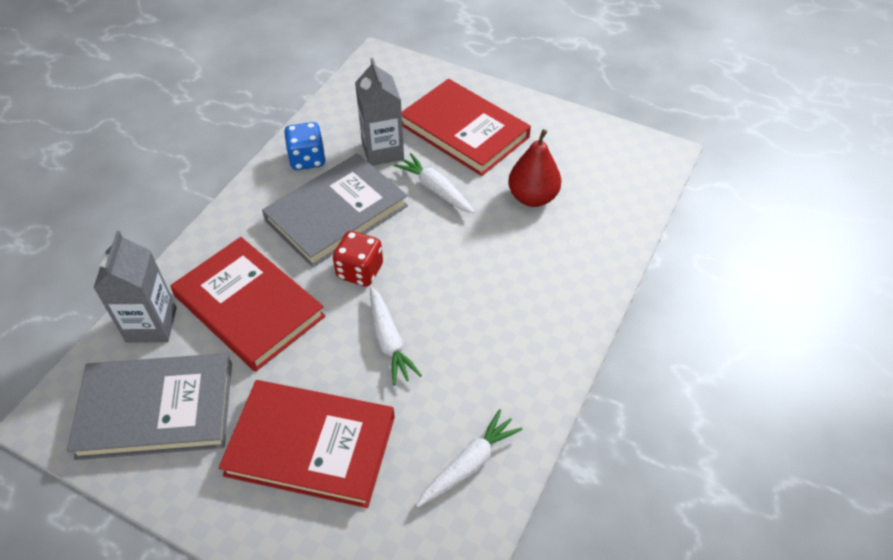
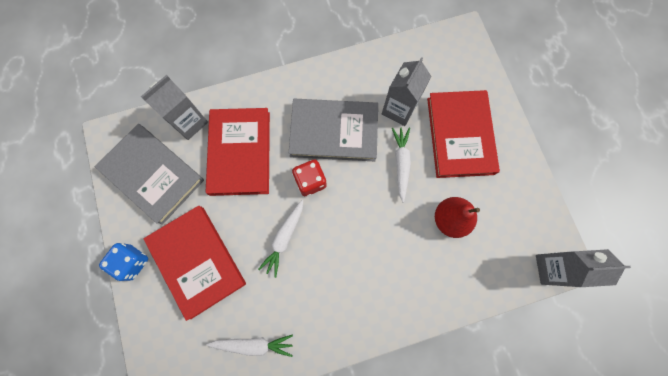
camera: 45 degrees right, 25 degrees up
blue dice [284,122,326,170] -> blue dice moved to [99,243,148,281]
none -> grey carton [536,249,631,287]

